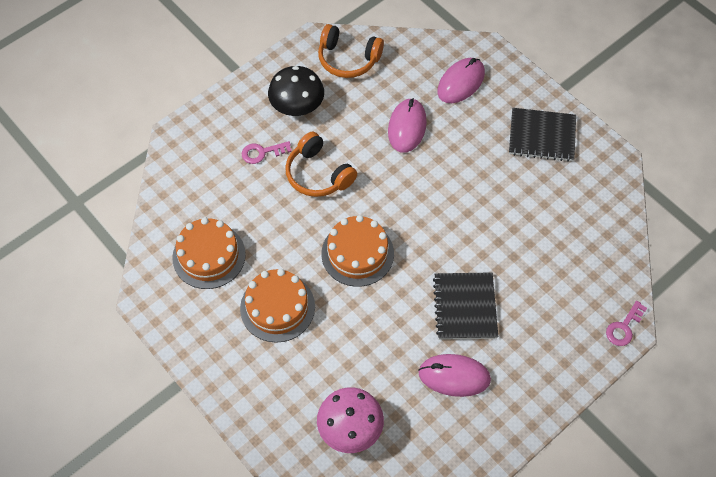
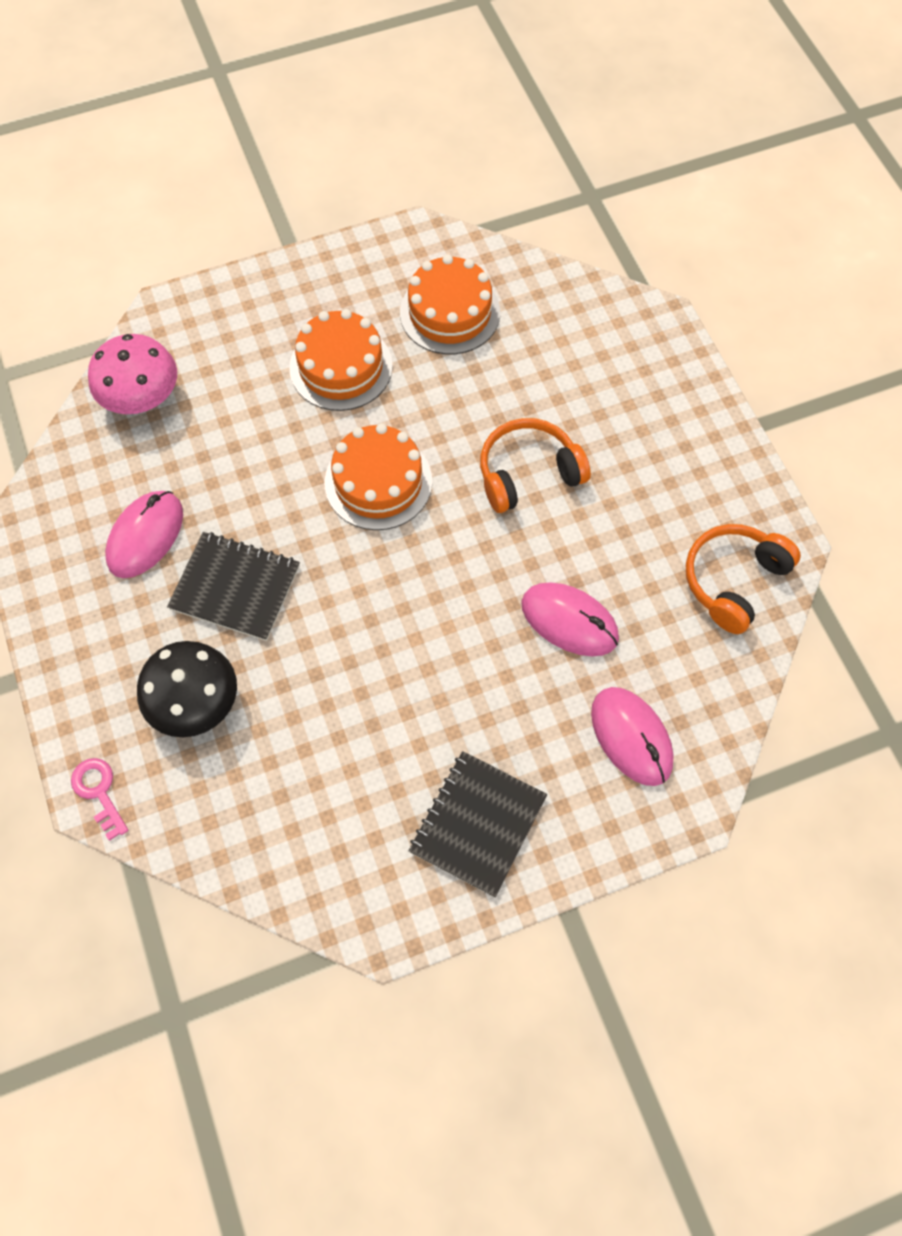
camera: 110 degrees right, 5 degrees up
pink key [241,141,292,164] -> none
black mushroom [268,66,324,116] -> black mushroom moved to [137,641,237,737]

